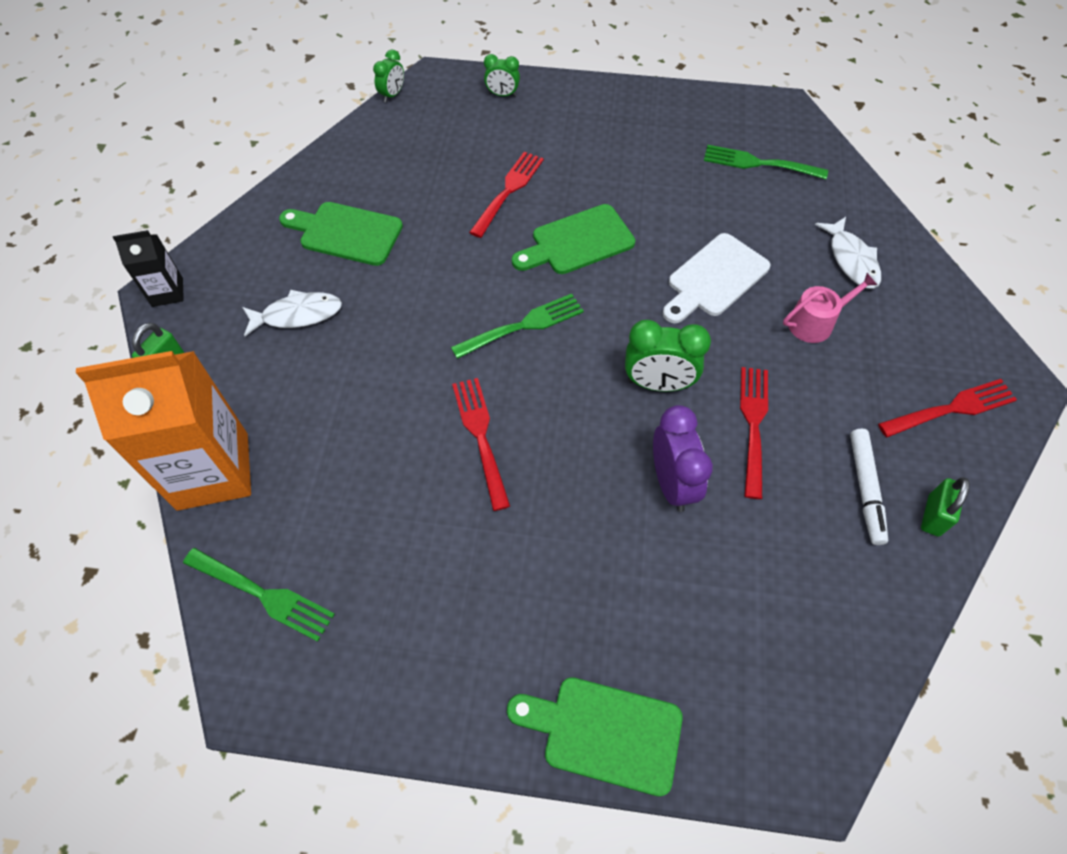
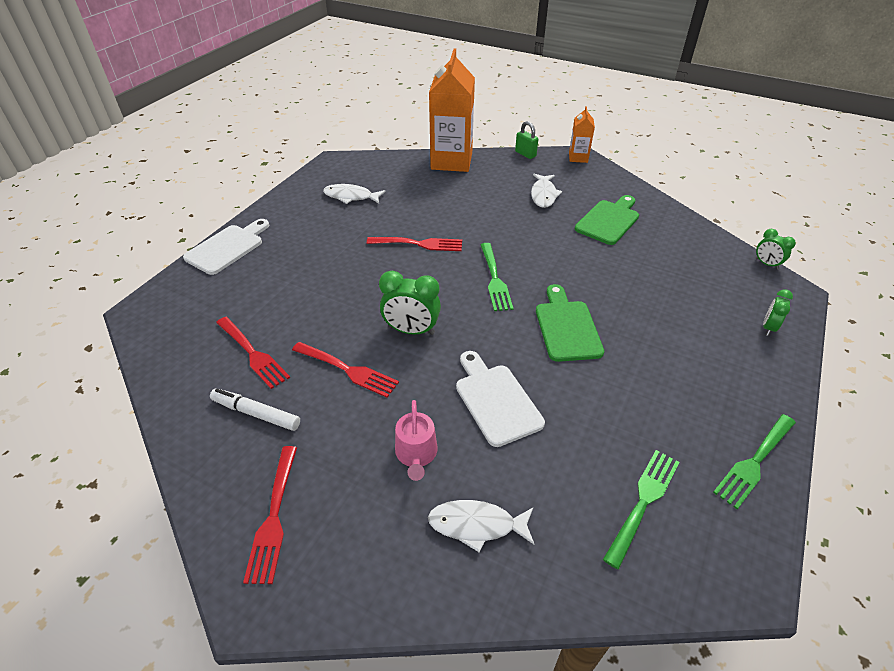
camera: 110 degrees right, 15 degrees down
black carton [113,230,184,307] -> orange carton [569,106,595,163]
green fork [183,548,335,642] -> green fork moved to [713,414,796,509]
red fork [469,151,544,238] -> red fork moved to [216,317,290,389]
green cutting board [507,677,683,797] -> white cutting board [183,219,269,275]
green clock [625,320,711,392] -> green clock turned 105 degrees counterclockwise [379,271,441,335]
purple clock [653,405,713,512] -> none
green padlock [921,477,970,537] -> none
none -> white fish [323,184,386,204]

